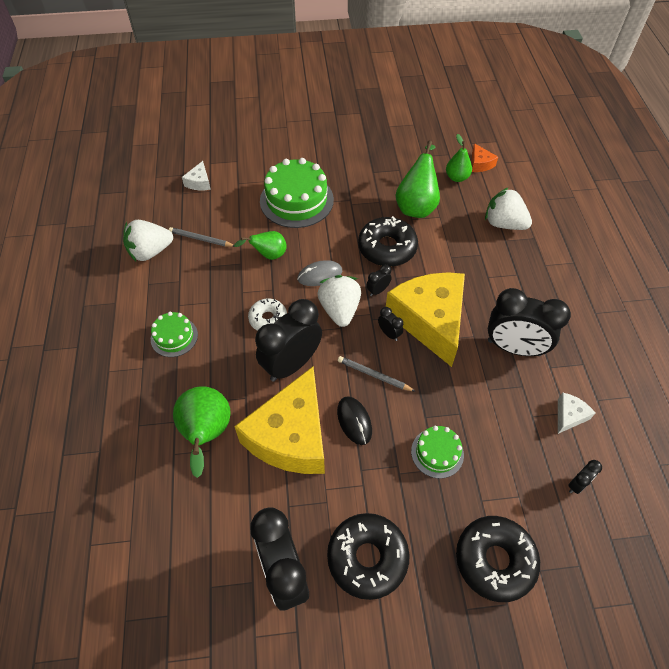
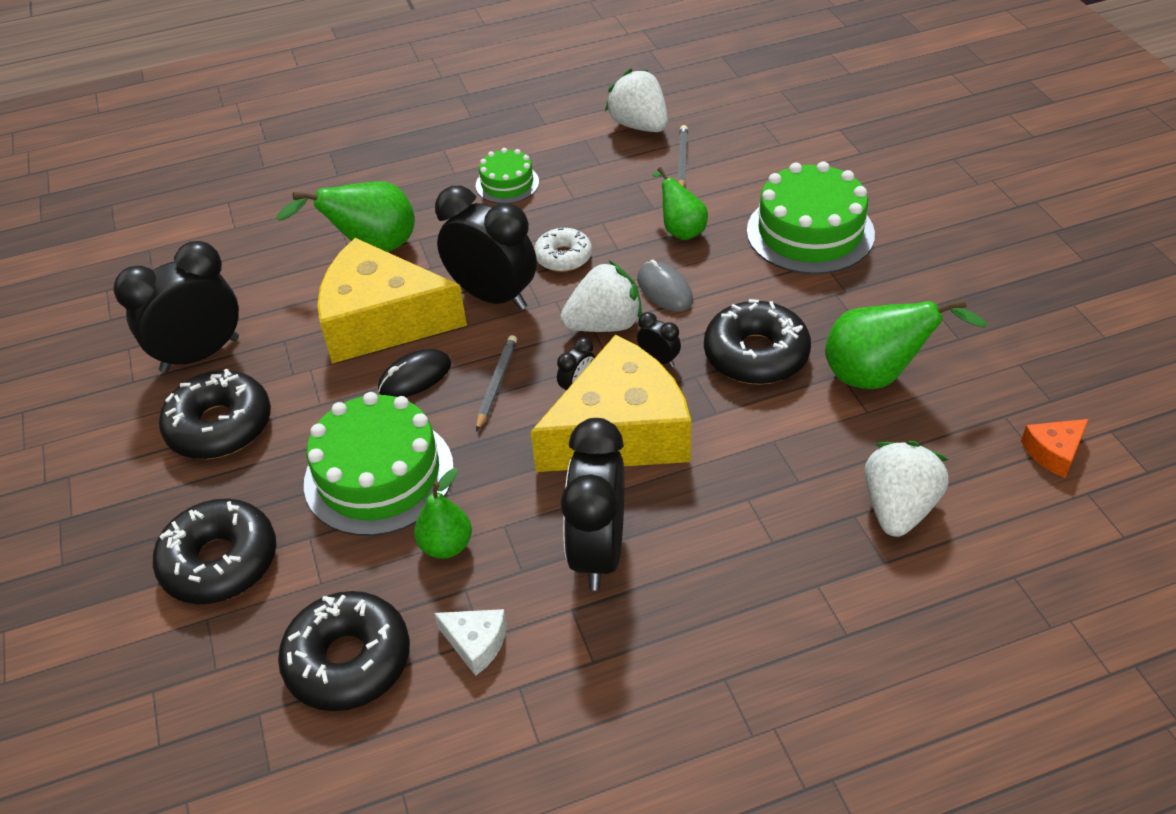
camera: 80 degrees right, 10 degrees down
white cheese [182,161,211,190] -> none
green cake [411,426,464,479] -> green cake [304,392,454,536], size x1.85
green pear [446,134,472,182] -> green pear moved to [414,468,472,559]
black clock [568,460,602,494] -> black donut [278,591,410,711]

